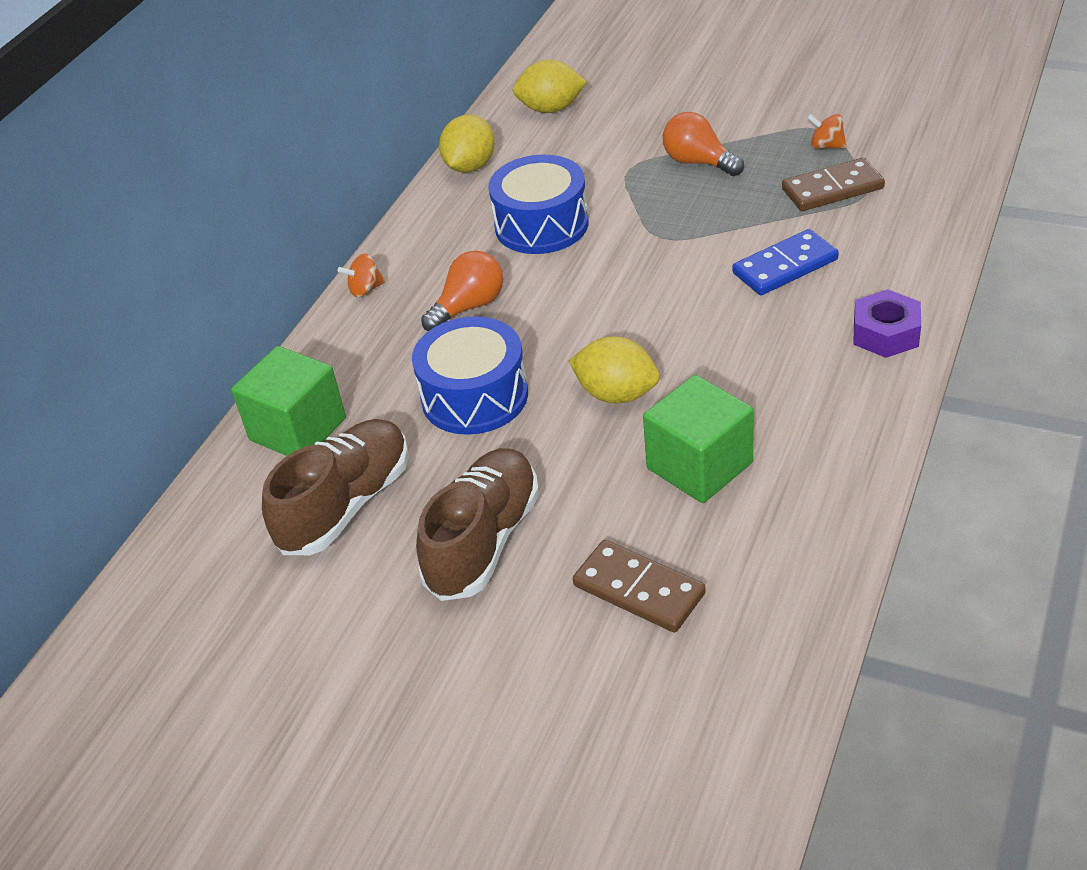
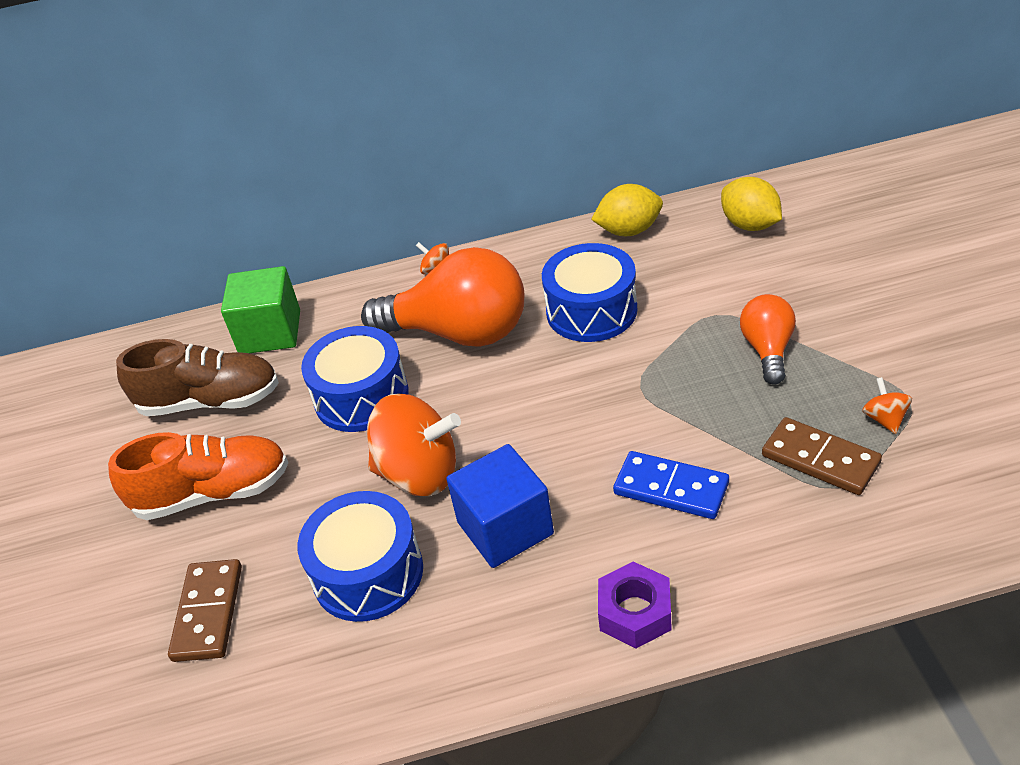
camera: 55 degrees right, 0 degrees up
brown shoe [416,448,539,601] -> orange shoe [108,432,288,520]
orange light bulb [421,251,503,331] -> orange light bulb [361,247,524,347], size x1.89
yellow lemon [569,337,660,403] -> orange spinning top [367,394,461,496]
green cube [643,375,754,503] -> blue drum [297,491,423,622]
none -> blue cube [446,444,554,568]

